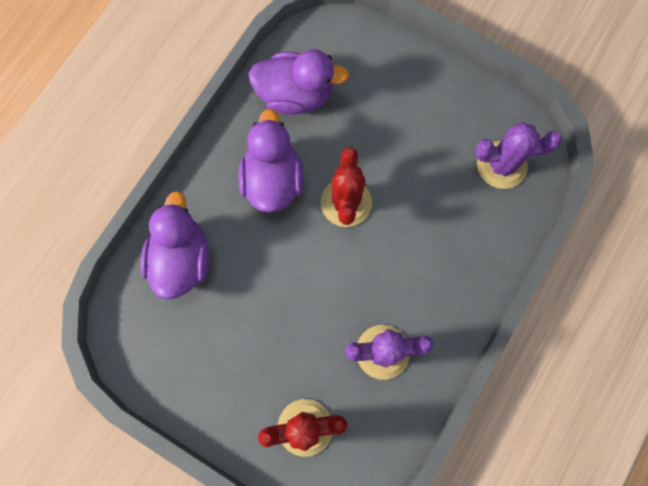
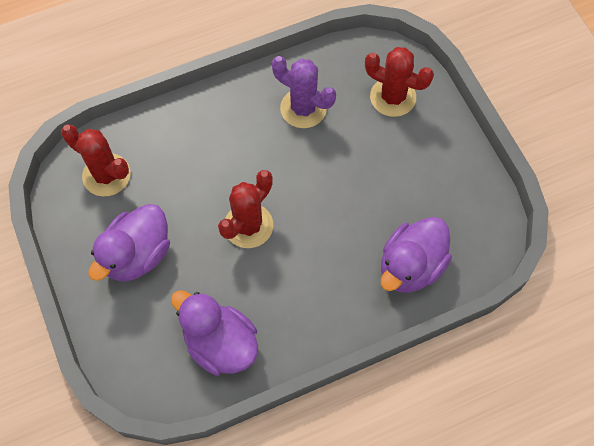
camera: 145 degrees left, 10 degrees down
purple duck [238,109,304,213] -> purple duck moved to [88,204,170,281]
purple cactus [475,122,562,189] -> red cactus [61,124,131,197]

